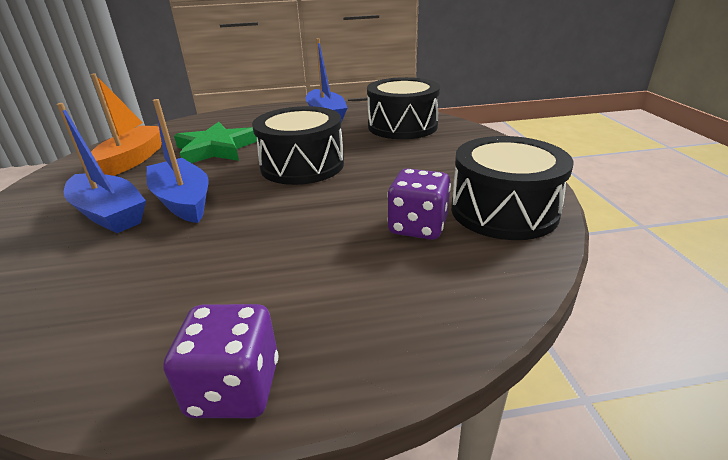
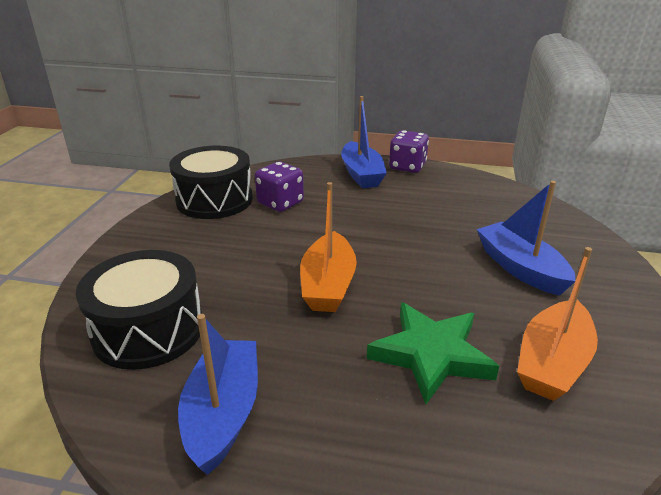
camera: 160 degrees left, 0 degrees up
blue boat [146,99,209,223] -> blue boat moved to [341,96,387,188]
black drum [252,106,344,185] -> orange boat [300,182,357,312]

